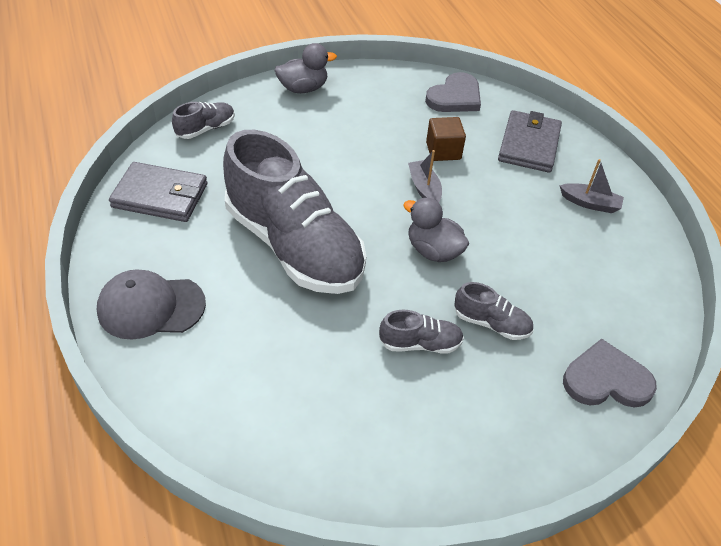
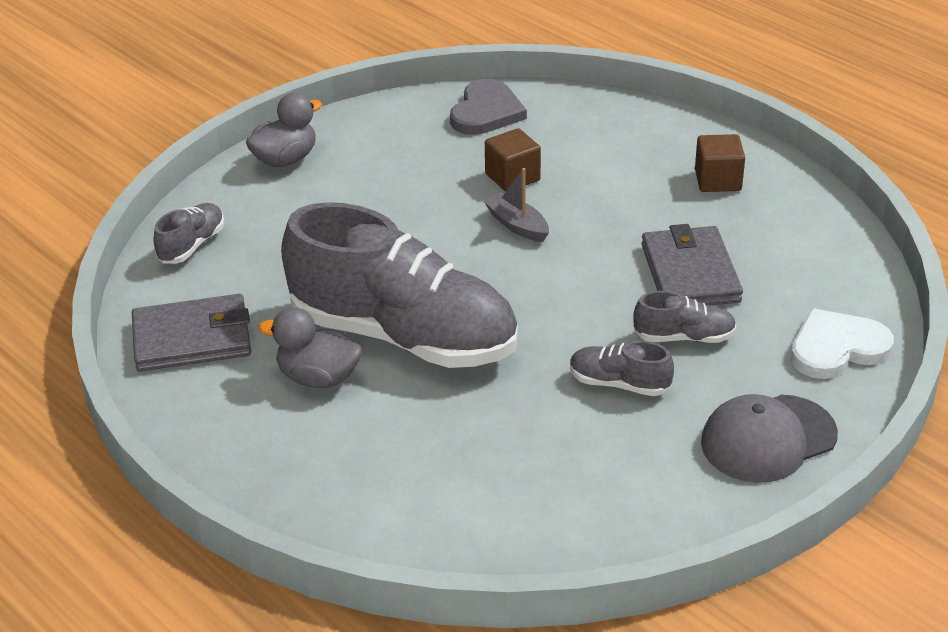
camera: 20 degrees left, 10 degrees down
grey cap [97,269,206,340] -> grey cap moved to [701,394,838,483]
grey shoe [379,310,464,354] -> grey shoe turned 135 degrees counterclockwise [570,341,674,396]
grey duck [403,198,469,262] -> grey duck moved to [259,307,362,388]
grey wallet [498,110,562,173] -> grey wallet moved to [642,224,743,305]
grey boat [559,159,624,213] -> brown cube [695,134,745,192]
grey heart [563,338,657,408] -> white heart [791,308,894,379]

